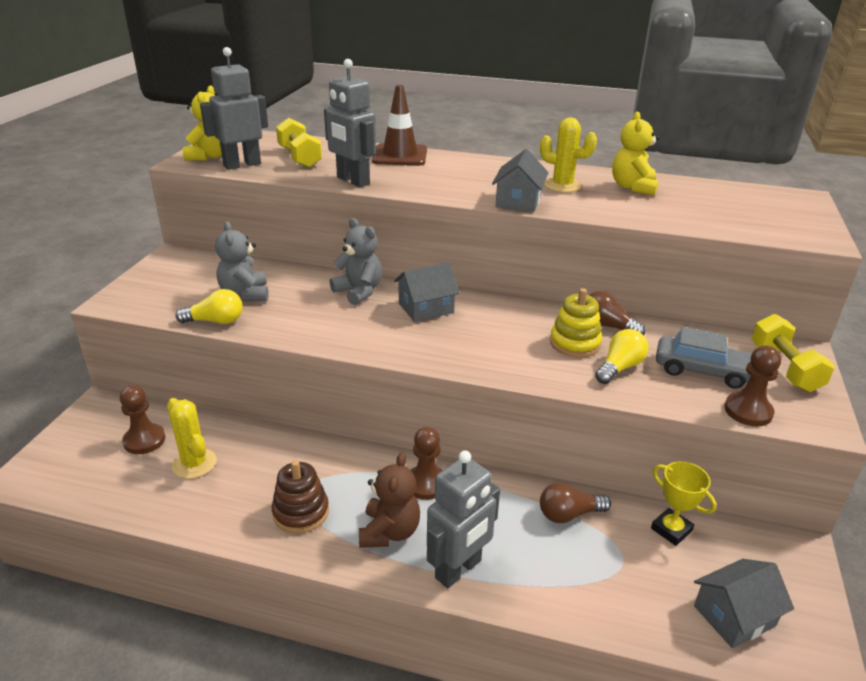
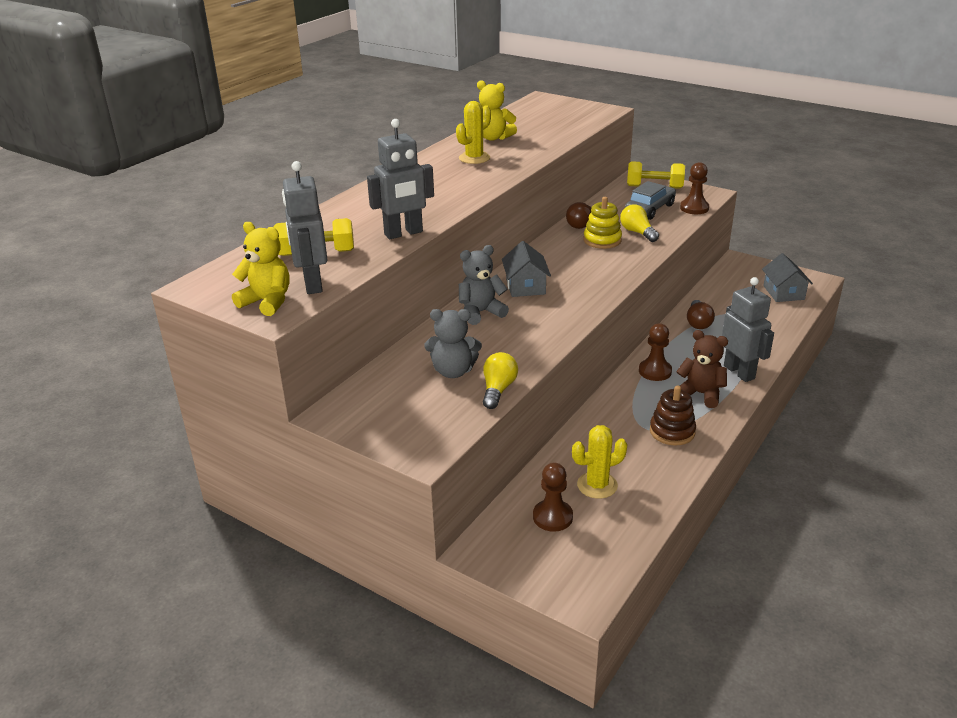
camera: 70 degrees left, 0 degrees up
brown traffic cone [372,84,427,166] -> none
grey house [492,149,549,212] -> none
yellow trophy [651,461,717,546] -> none

